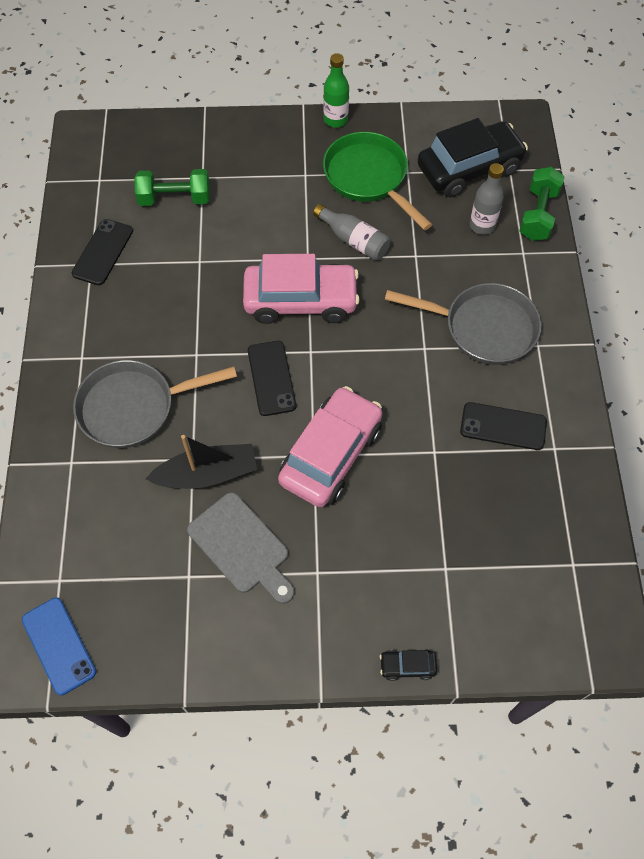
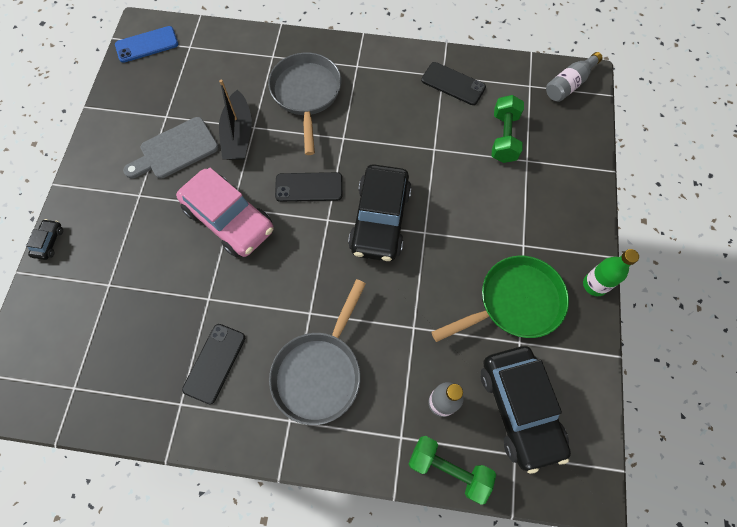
camera: 100 degrees right, 5 degrees up
pink car [243,254,360,324] -> black car [348,164,412,262]
grey bottle [313,204,390,261] -> grey bottle moved to [546,52,603,102]

